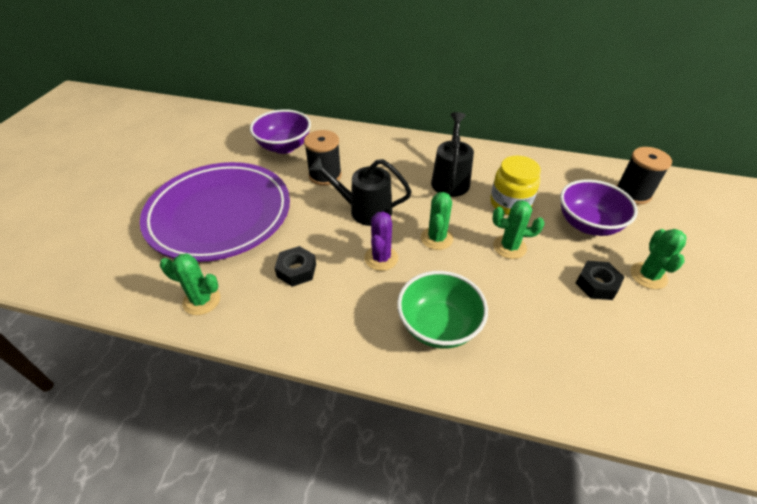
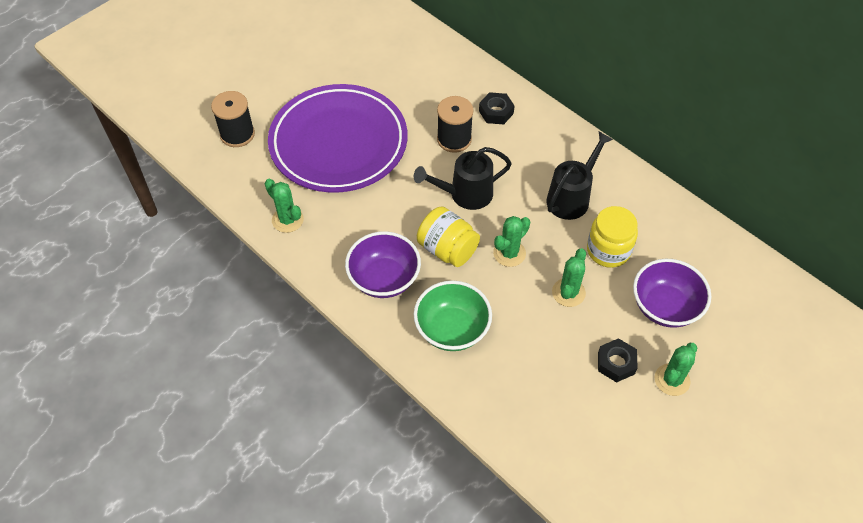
camera: 30 degrees right, 10 degrees up
purple bowl [250,109,311,154] -> purple bowl moved to [345,231,421,298]
black nut [275,246,316,287] -> black nut moved to [479,92,515,124]
black watering can [309,157,412,226] -> black watering can turned 60 degrees counterclockwise [414,147,512,210]
purple cactus [364,211,398,271] -> yellow jar [417,206,480,267]
green cactus [493,200,544,259] -> green cactus turned 75 degrees clockwise [552,248,586,307]
black spool [616,147,672,204] -> black spool moved to [211,91,255,147]

